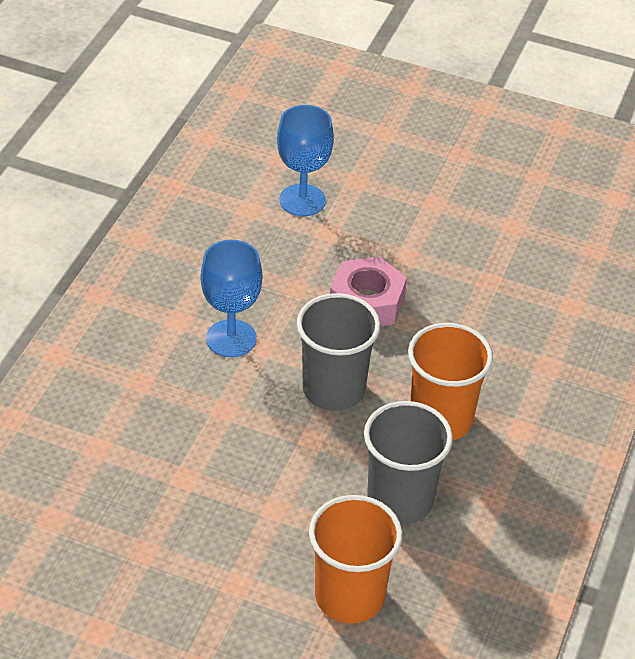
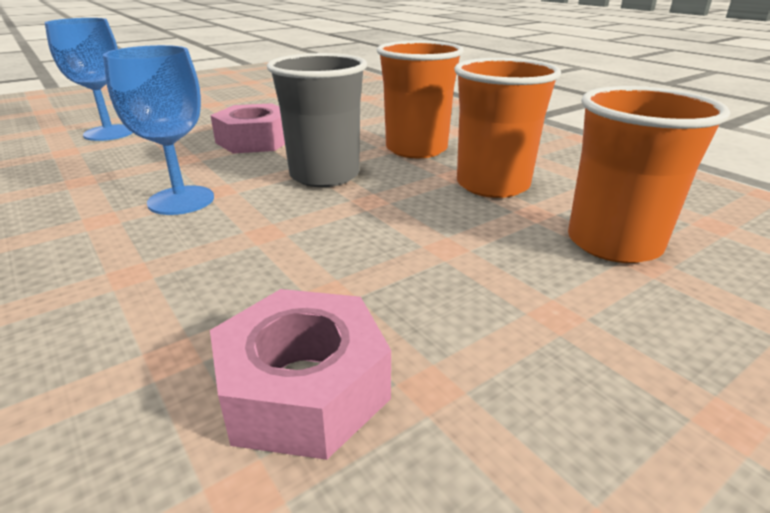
camera: 55 degrees left, 15 degrees down
grey cup [364,401,453,524] -> orange cup [454,58,561,198]
none -> pink nut [210,289,391,460]

